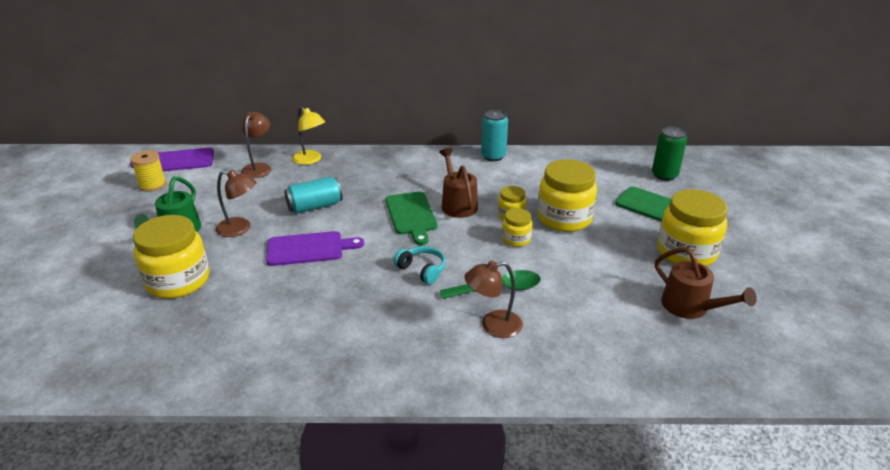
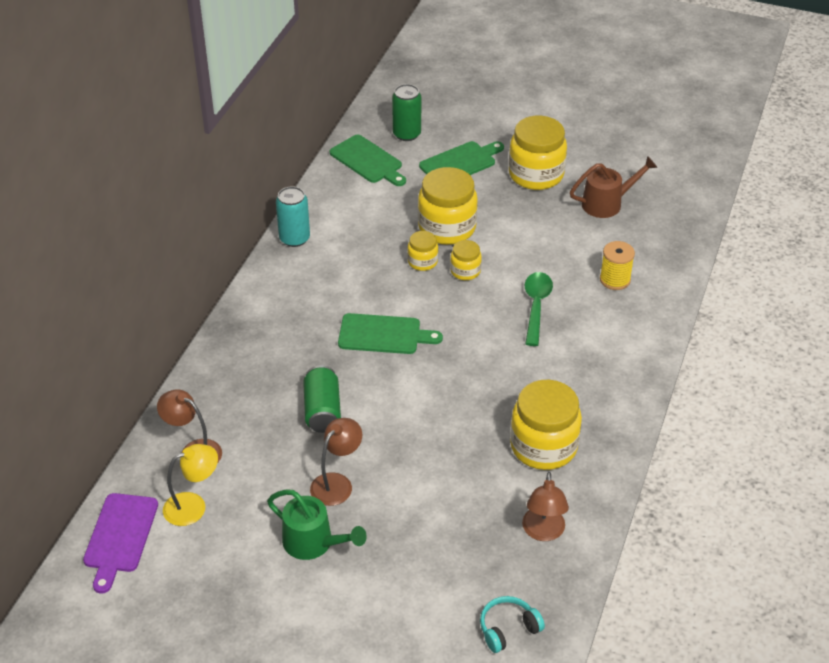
camera: 70 degrees left, 10 degrees up
yellow spool [130,150,166,192] -> yellow spool moved to [600,241,635,290]
yellow jar [133,215,209,299] -> yellow jar moved to [510,380,582,470]
purple cutting board [266,231,364,266] -> none
turquoise can [284,177,343,214] -> green can [303,365,341,433]
yellow lamp [292,107,325,165] -> yellow lamp moved to [163,444,218,526]
turquoise headphones [393,246,446,284] -> turquoise headphones moved to [480,596,545,653]
brown watering can [439,148,478,218] -> none
brown lamp [464,261,523,338] -> brown lamp moved to [522,472,569,541]
none -> green cutting board [330,135,406,186]

